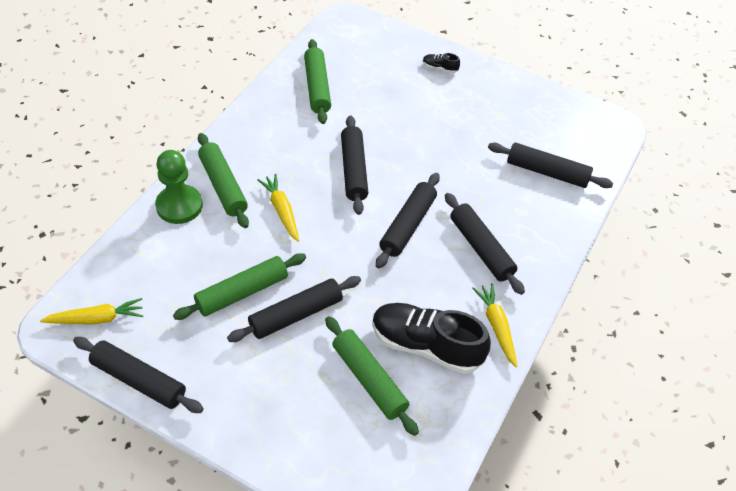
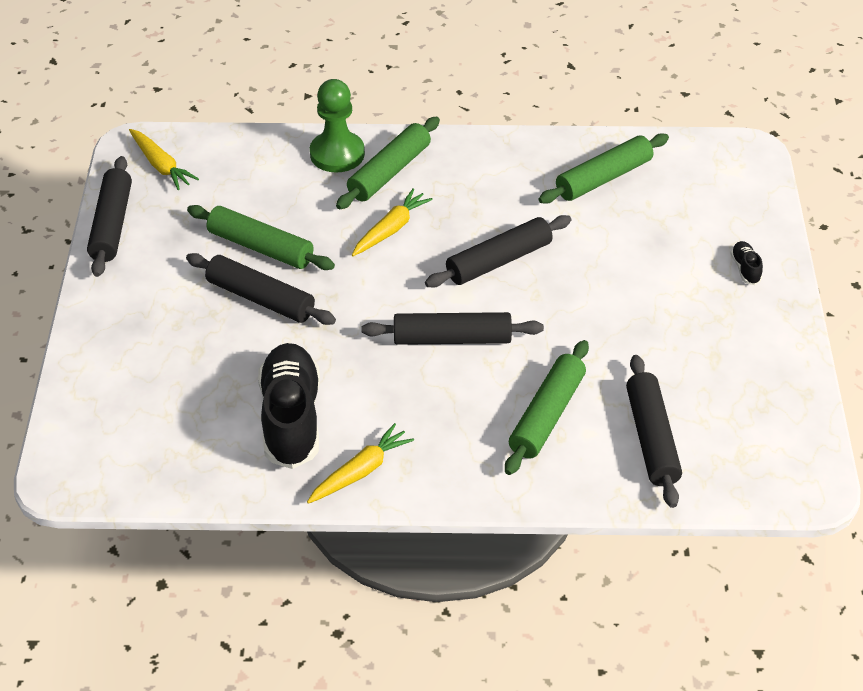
camera: 65 degrees right, 5 degrees down
green rolling pin [325,316,419,436] -> green rolling pin moved to [505,340,589,475]
black rolling pin [445,193,525,295] -> none

